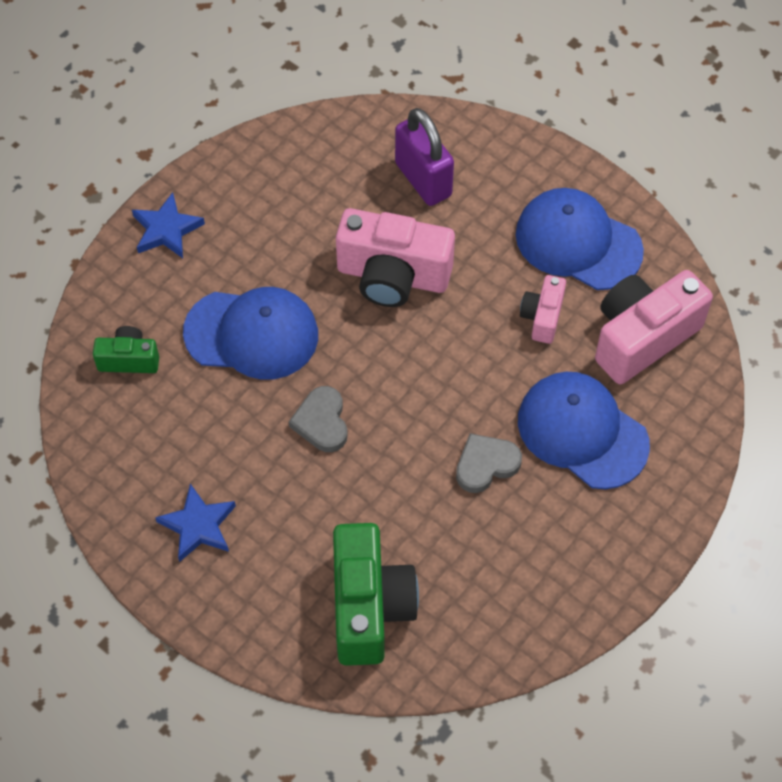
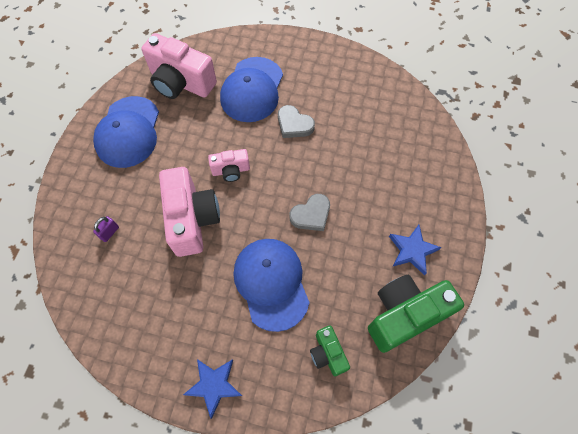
camera: 115 degrees left, 5 degrees up
green camera [333,523,419,666] -> green camera moved to [368,274,464,353]
purple padlock [395,108,454,206] -> purple padlock [93,216,119,242], size x0.43
pink camera [520,275,566,344] -> pink camera moved to [208,149,250,182]

